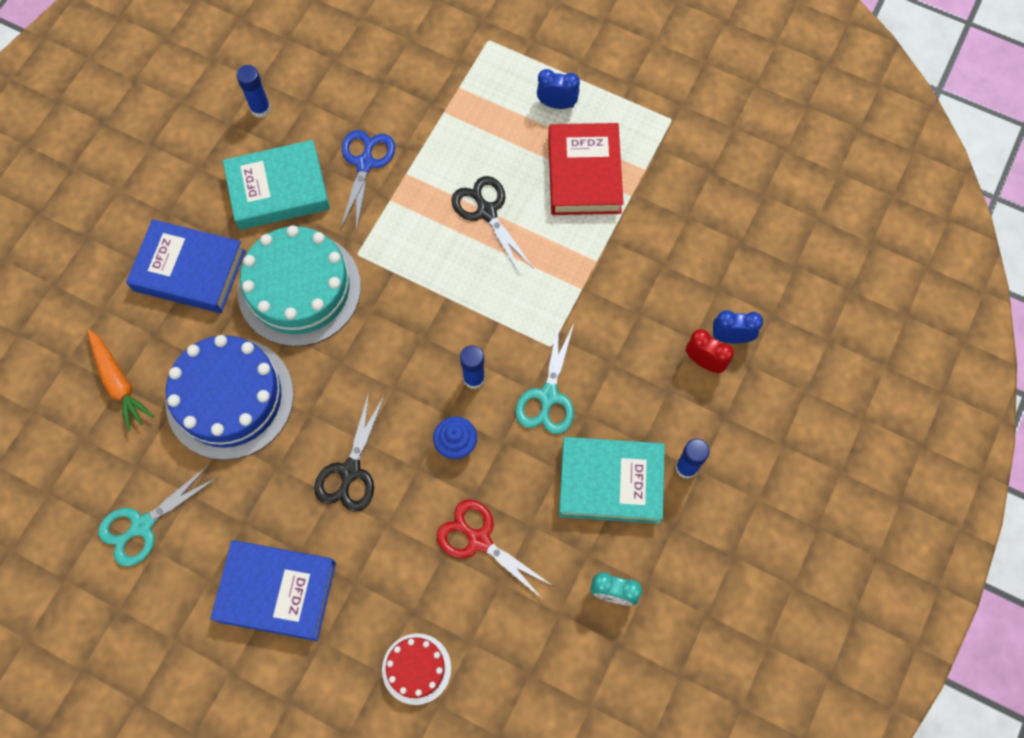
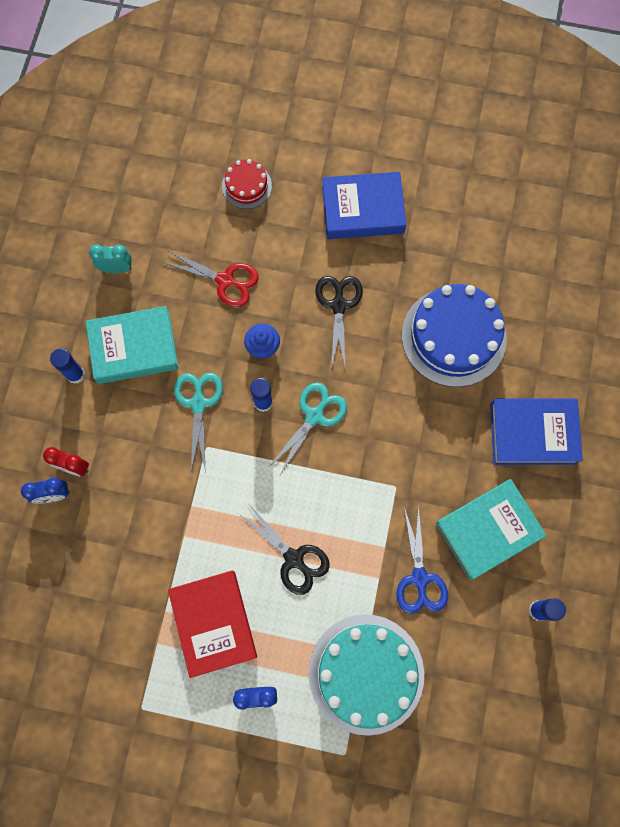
camera: 165 degrees right, 5 degrees up
orange carrot [87,329,154,432] -> none
turquoise scissors [98,465,217,567] -> turquoise scissors moved to [268,382,347,475]
turquoise cake [238,225,361,347] -> turquoise cake moved to [309,614,424,736]

